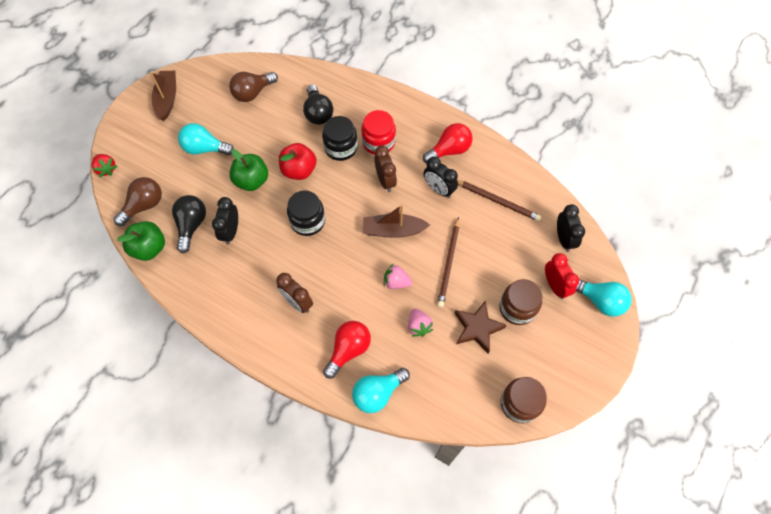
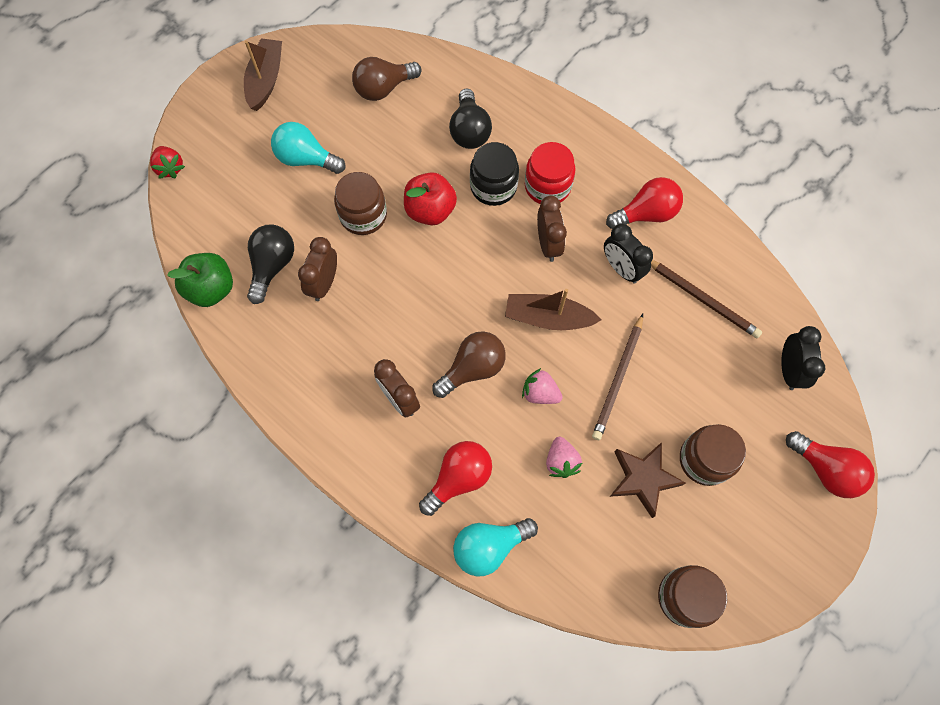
camera: 10 degrees right, 5 degrees up
brown light bulb [114,177,162,226] -> brown light bulb moved to [432,331,506,398]
black clock [212,197,238,245] -> brown clock [298,237,337,301]
green apple [229,149,268,191] -> brown jar [334,172,387,235]
black jar [287,191,325,236] -> none
red clock [545,253,579,299] -> none
turquoise light bulb [576,279,632,317] -> red light bulb [786,431,875,498]

